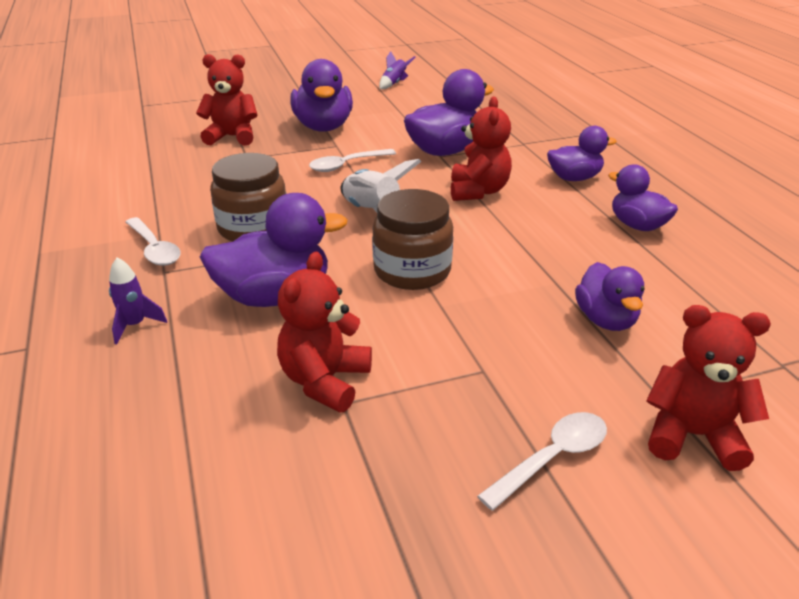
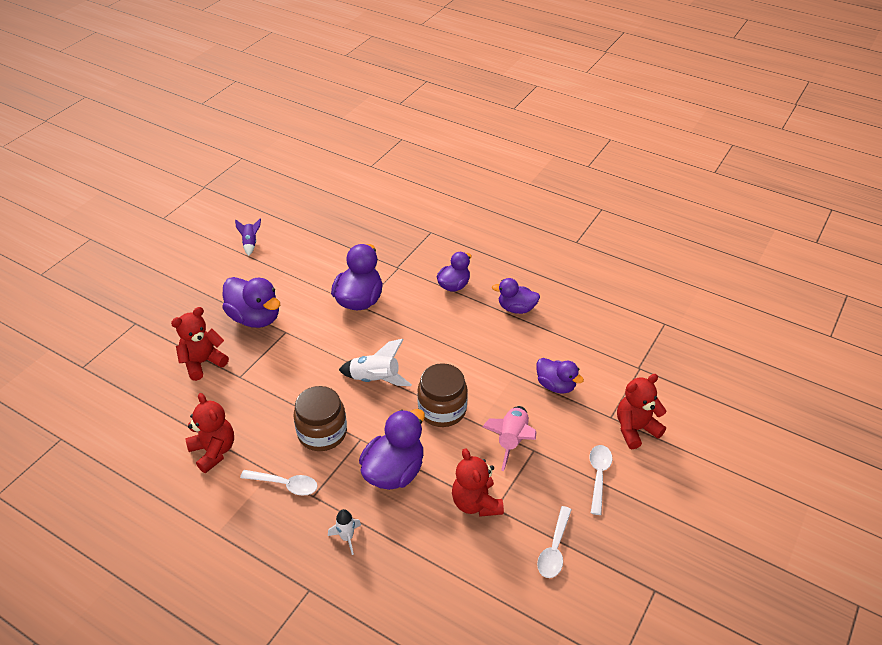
camera: 40 degrees left, 10 degrees up
purple rocket [109,257,167,344] -> white rocket [328,509,361,555]
white spoon [309,149,396,172] -> white spoon moved to [537,506,572,578]
red teddy bear [451,96,512,201] -> red teddy bear moved to [186,393,234,473]
none -> pink rocket [482,406,536,471]

